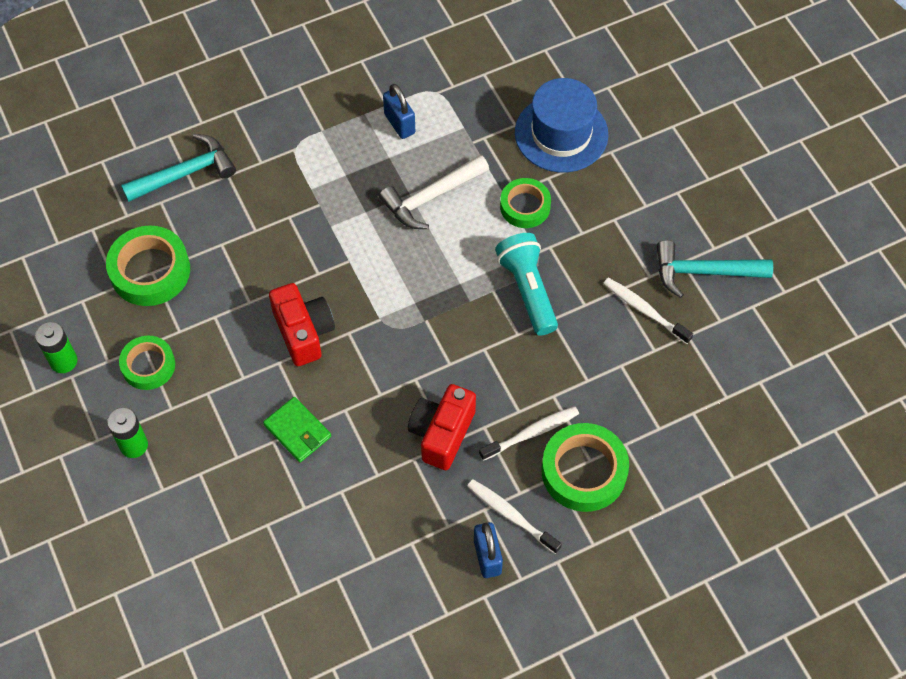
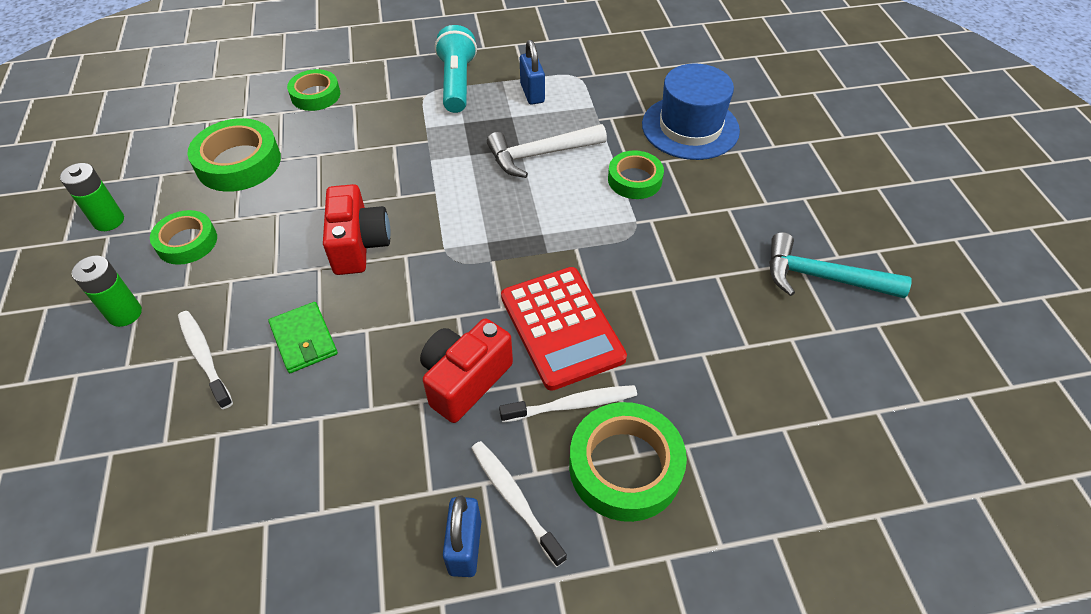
camera: 15 degrees right, 10 degrees down
turquoise hammer [121,134,236,202] -> green tape [287,69,340,111]
turquoise flashlight [495,233,558,336] -> turquoise flashlight moved to [435,25,477,113]
white toothbrush [603,278,693,344] -> white toothbrush moved to [178,311,233,409]
none -> red calculator [501,267,627,391]

